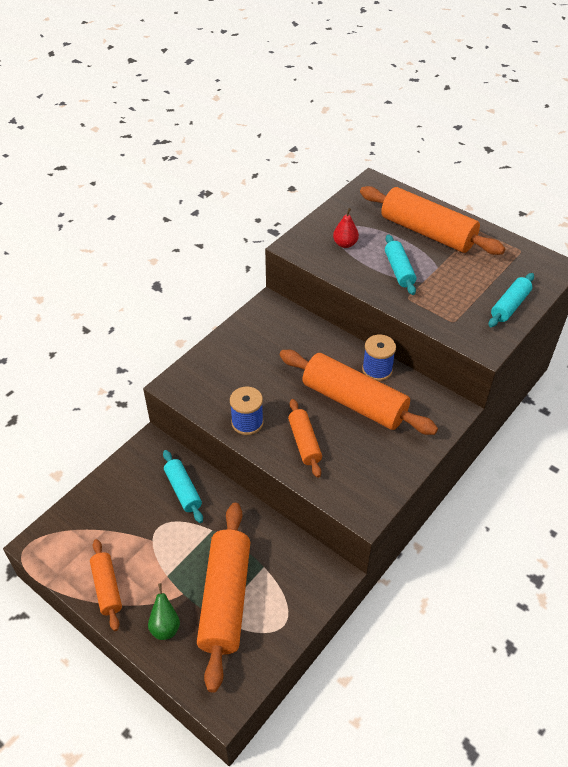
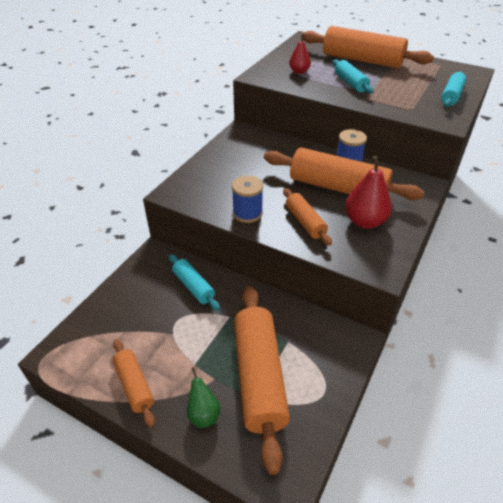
camera: 10 degrees left, 5 degrees down
none -> red pear [345,156,392,229]

